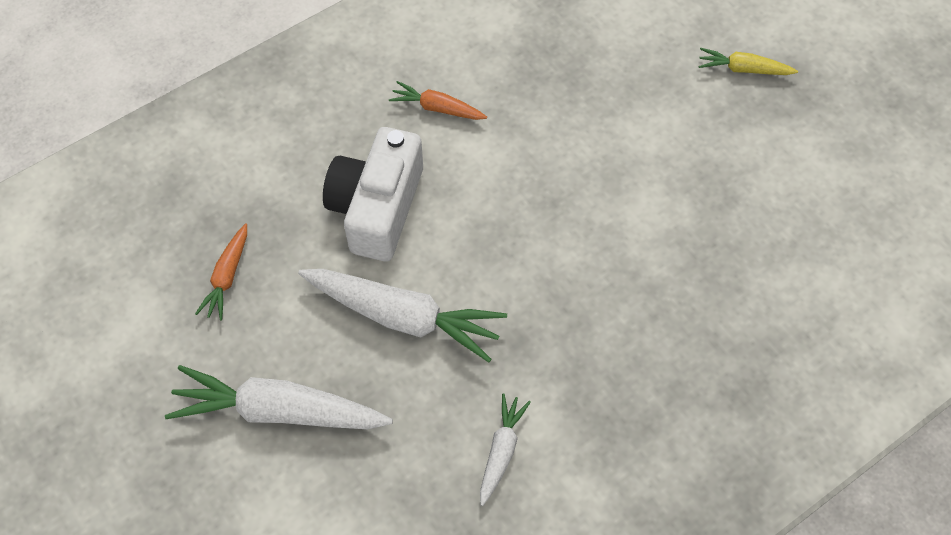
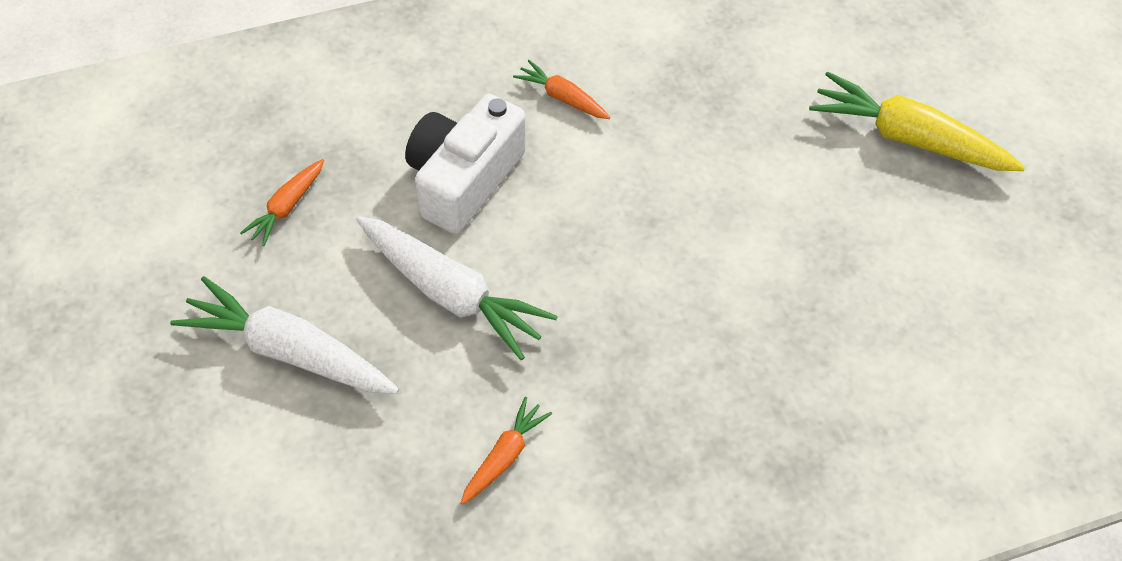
camera: 15 degrees right, 5 degrees down
white carrot [480,393,531,506] -> orange carrot [461,397,552,505]
yellow carrot [698,48,798,75] -> yellow carrot [809,71,1025,171], size x1.93

